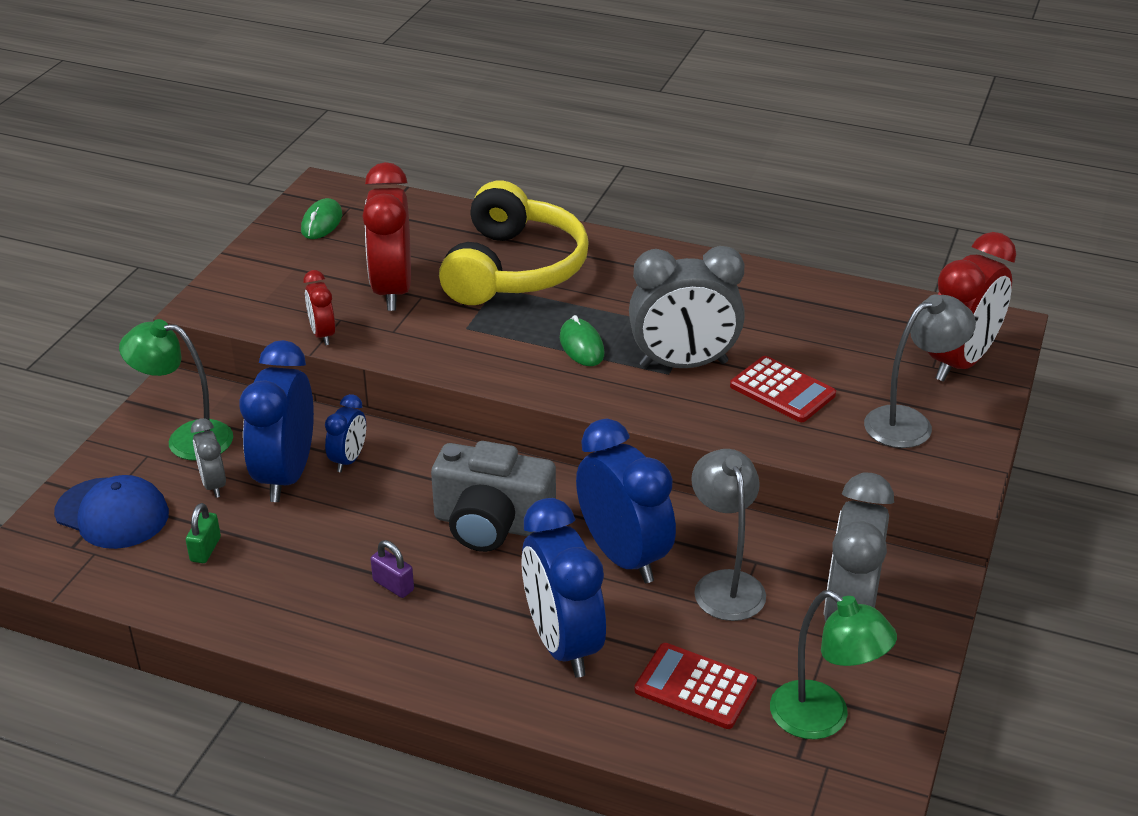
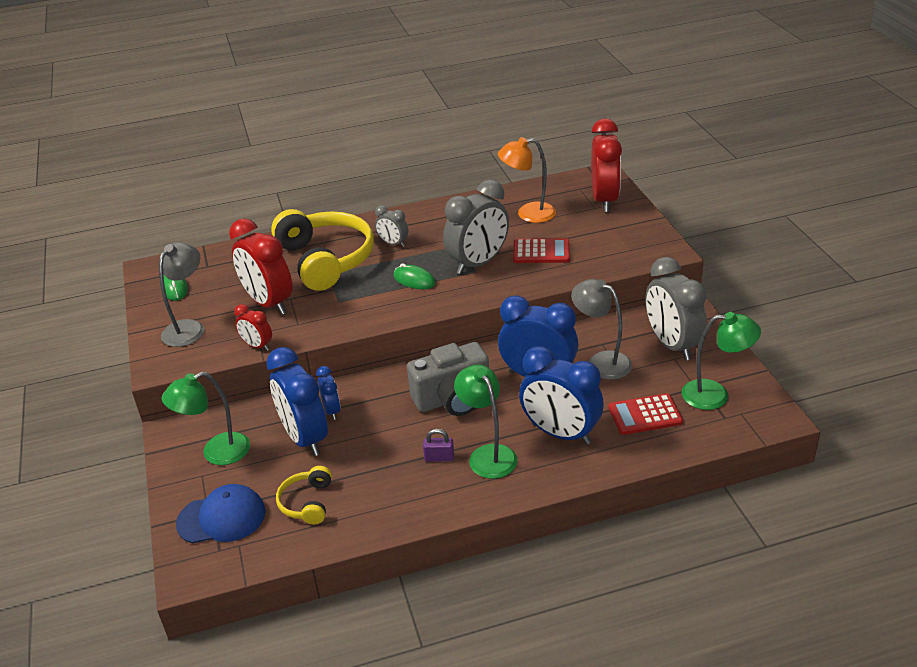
camera: 35 degrees left, 0 degrees up
green padlock [186,503,221,563] -> yellow headphones [276,466,332,525]
grey clock [191,418,226,498] -> grey clock moved to [375,205,408,247]
grey lamp [864,294,976,448] -> grey lamp moved to [159,242,204,347]
none -> green lamp [454,365,518,479]
none -> orange lamp [498,137,556,223]

